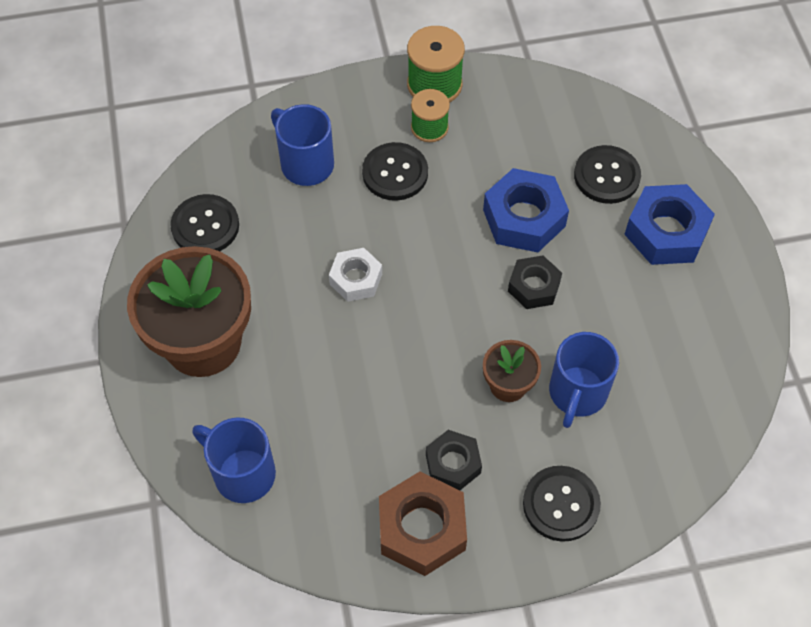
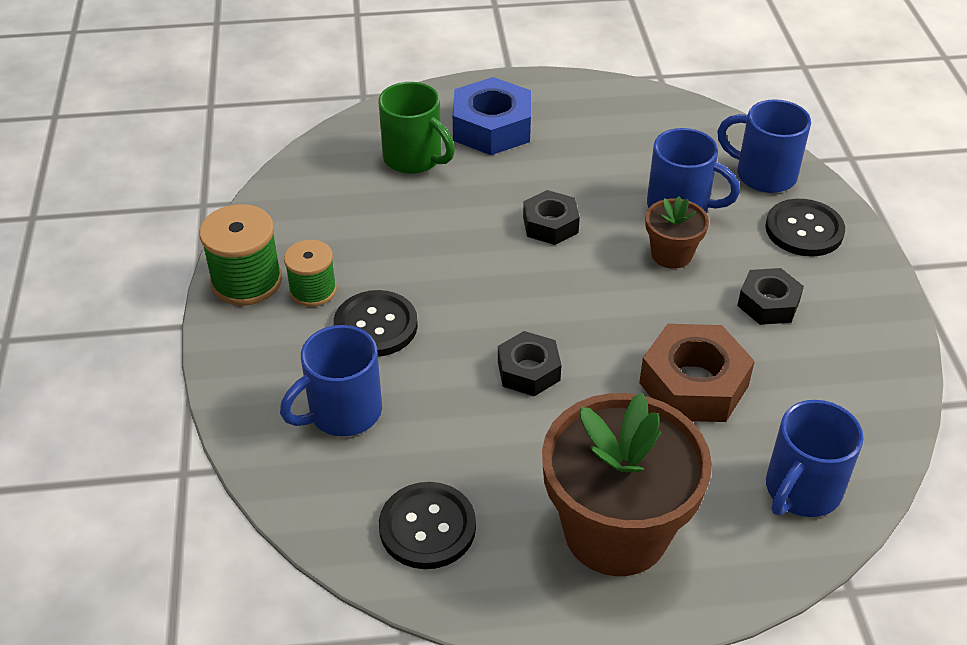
camera: 85 degrees left, 15 degrees down
white nut [329,248,382,302] -> black nut [498,331,562,396]
brown nut [379,472,467,576] -> brown nut moved to [639,324,755,422]
blue nut [483,168,569,253] -> none
black button [574,145,641,204] -> green mug [378,82,455,174]
none -> blue mug [717,99,811,193]

